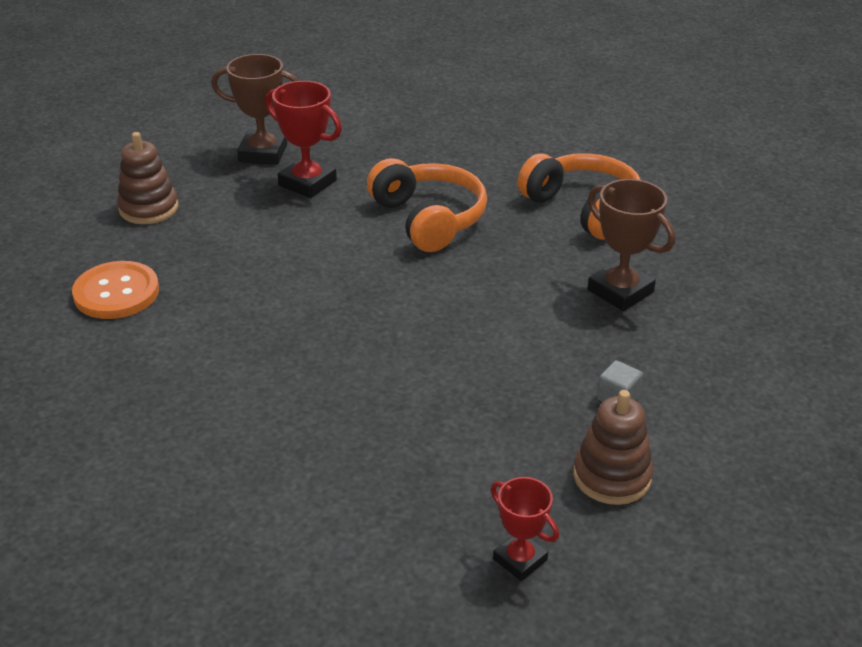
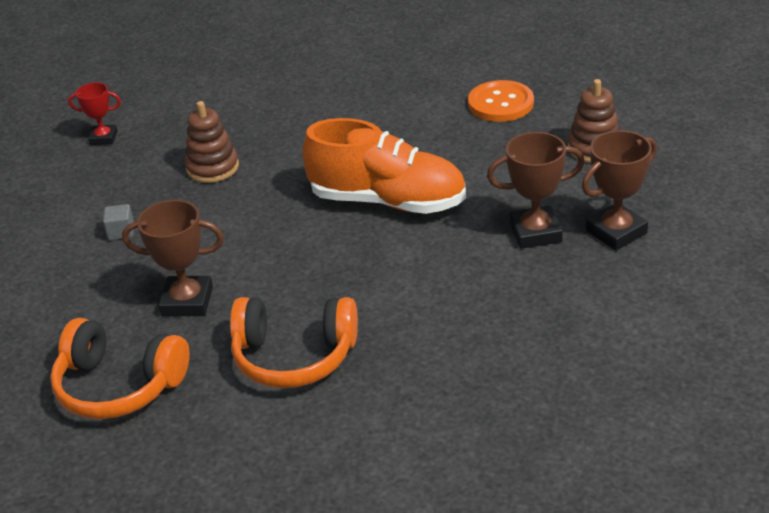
camera: 140 degrees right, 0 degrees up
red trophy [265,81,342,198] -> brown trophy [487,132,585,249]
orange headphones [367,158,487,252] -> orange headphones moved to [50,318,190,419]
brown stacking toy [573,390,653,505] -> brown stacking toy moved to [185,101,239,183]
none -> orange shoe [302,118,466,214]

